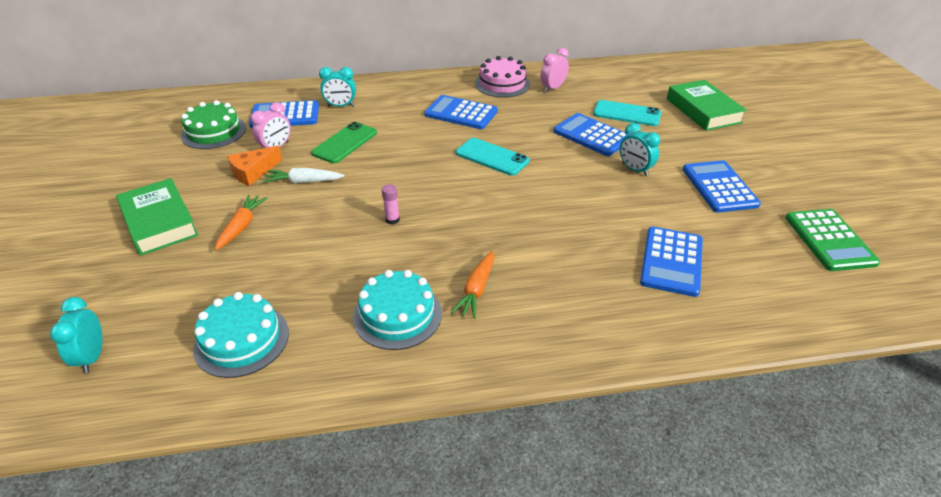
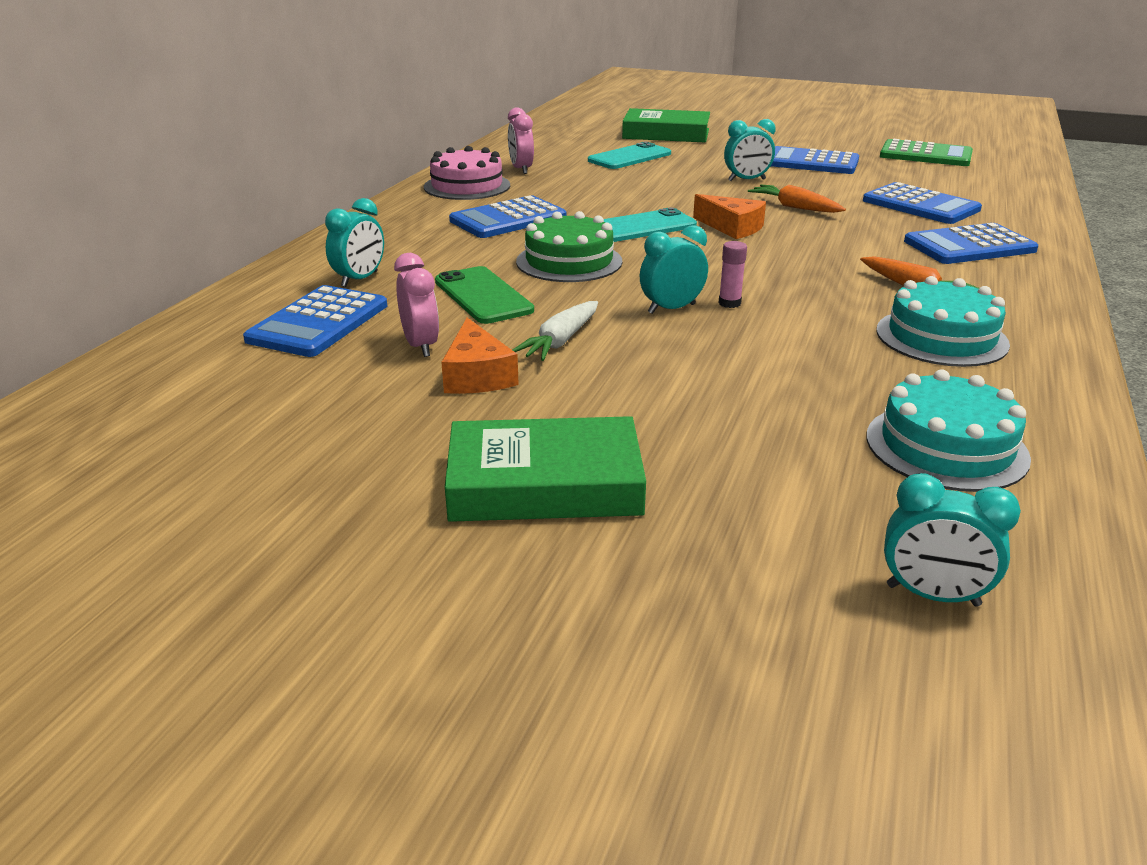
camera: 60 degrees left, 10 degrees down
green cake [181,100,246,149] -> green cake moved to [516,211,622,282]
orange carrot [215,195,267,250] -> orange carrot moved to [748,185,846,213]
blue calculator [553,113,629,156] -> blue calculator moved to [904,223,1038,264]
none -> turquoise clock [640,225,708,314]
none -> orange cheese [693,194,766,239]

